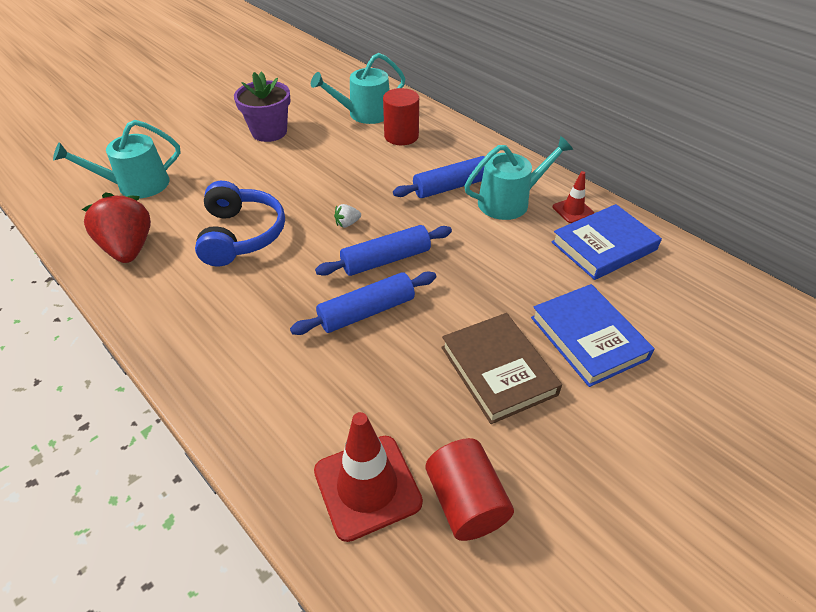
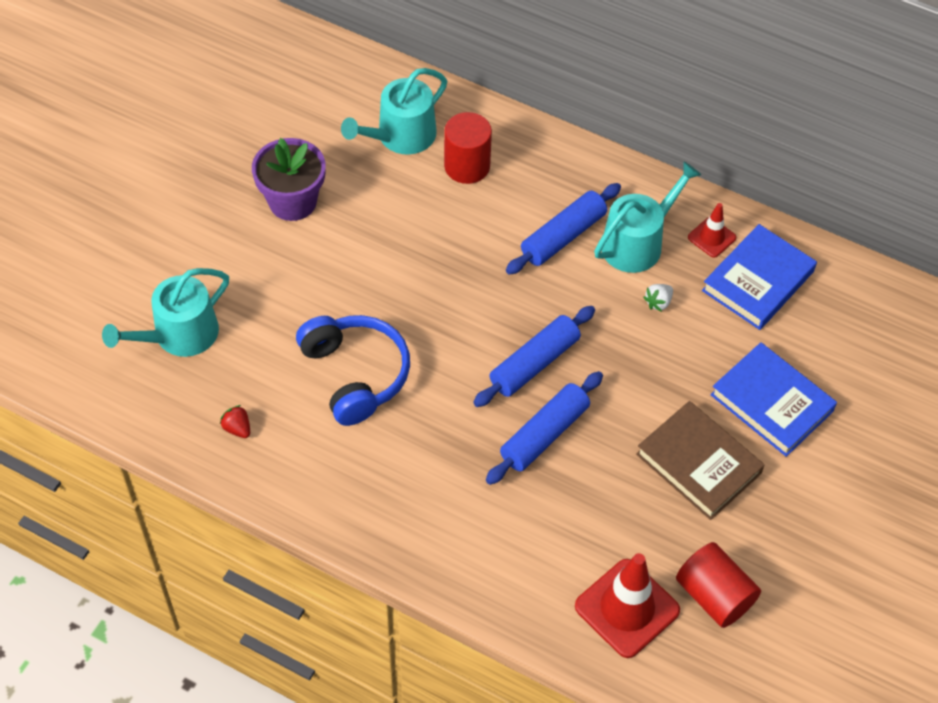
camera: 20 degrees left, 10 degrees up
red strawberry [81,192,151,263] -> red strawberry [220,405,250,438], size x0.41
white strawberry [334,204,361,228] -> white strawberry moved to [643,284,673,312]

